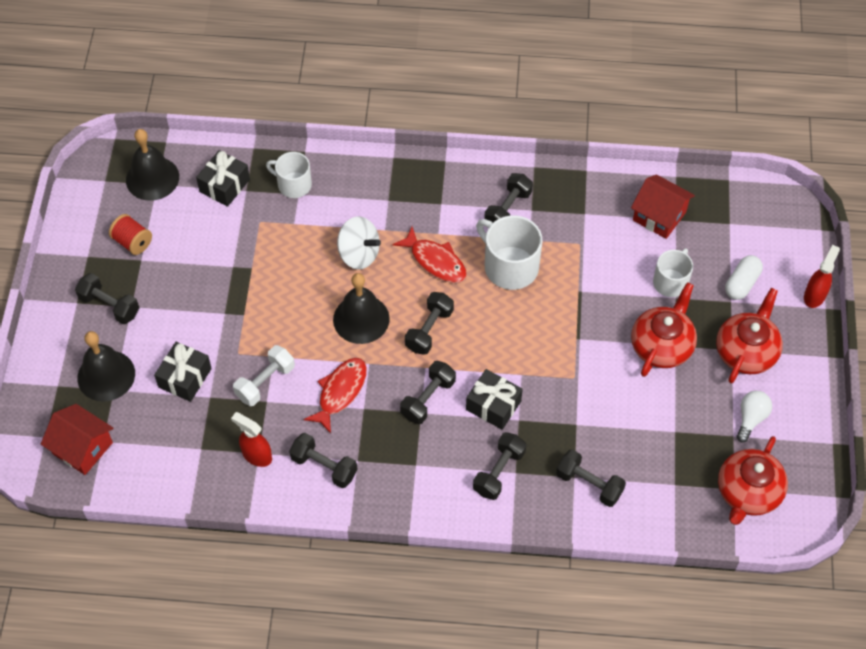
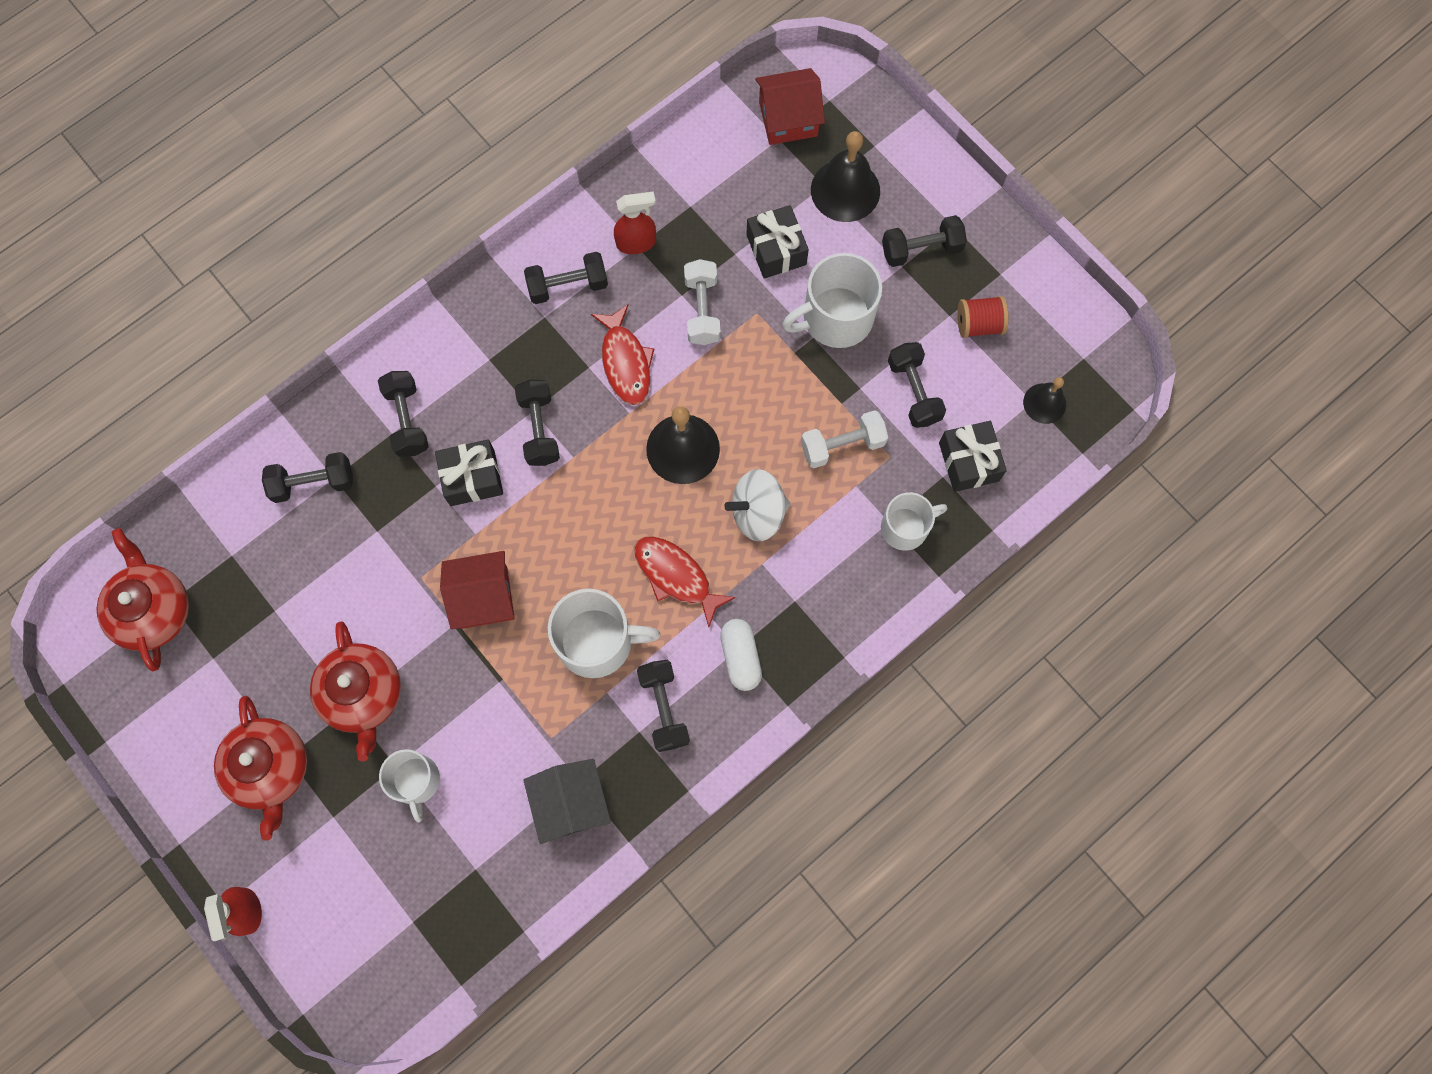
camera: 135 degrees right, 15 degrees up
black bell [126,129,179,201] -> black bell [1023,377,1066,424], size x0.59
red fish [393,227,467,283] -> red fish turned 45 degrees clockwise [634,536,736,627]
black dumbbell [405,292,454,355] -> black dumbbell moved to [888,342,946,428]
red house [631,174,695,239] -> red house moved to [440,551,515,629]
white capsule [725,255,763,300] -> white capsule moved to [720,619,762,691]
white light bulb [736,391,772,443] -> none
none -> black house [523,759,611,844]
none -> white mug [782,253,882,348]
none -> white dumbbell [801,410,888,468]

